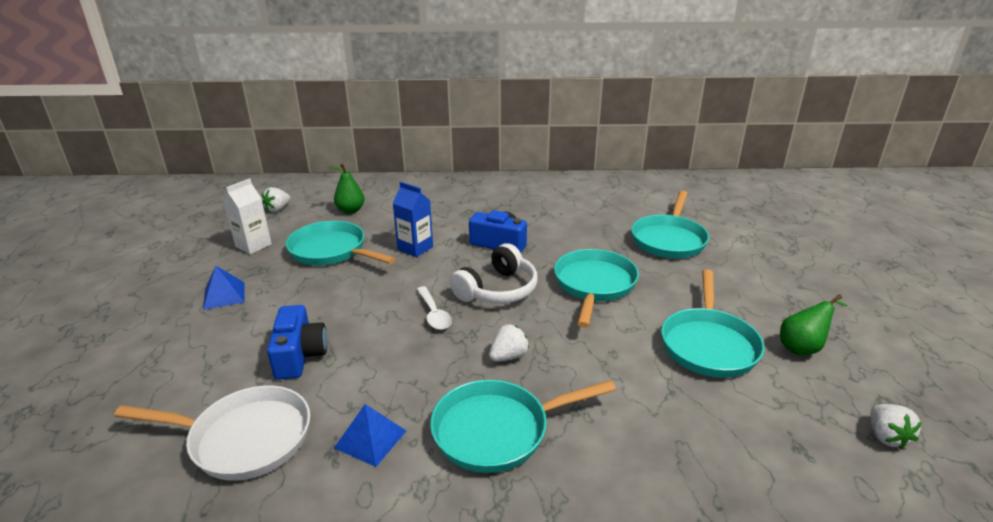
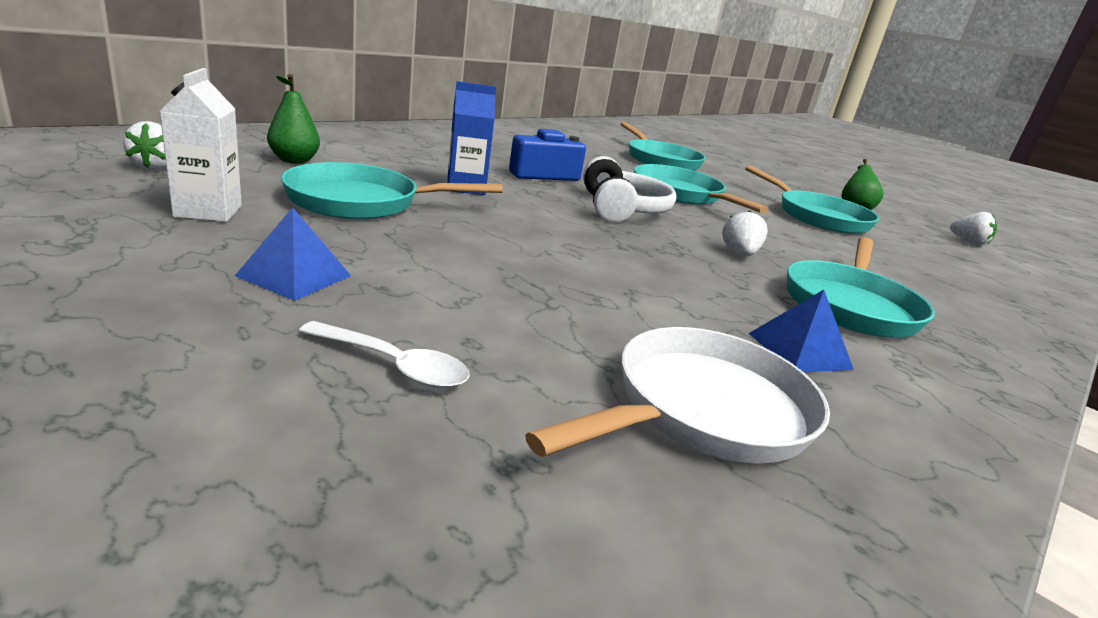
camera: 50 degrees left, 5 degrees down
blue camera [267,305,327,380] -> none
white spoon [417,286,452,330] -> white spoon moved to [299,321,470,388]

